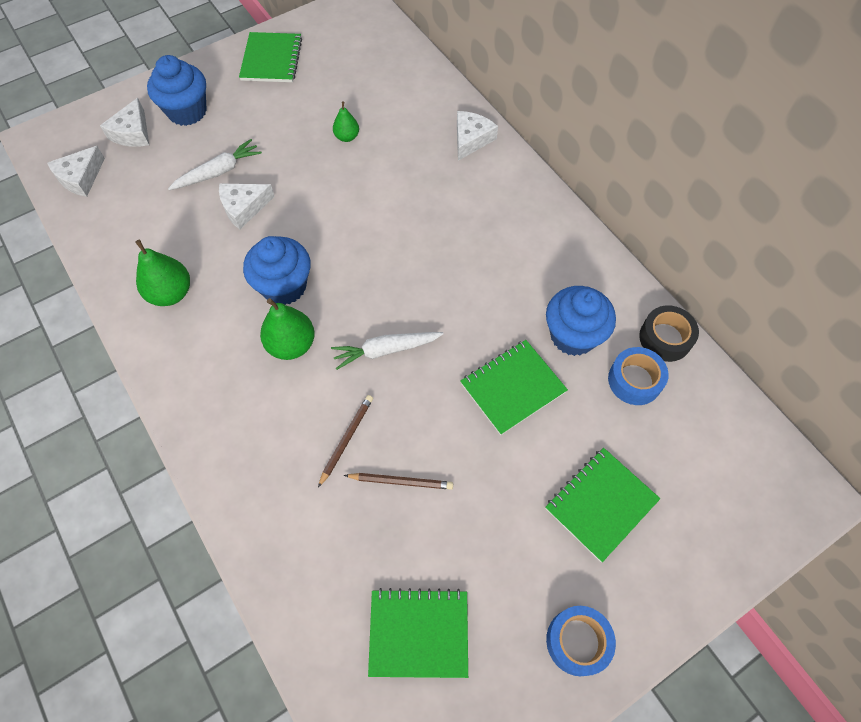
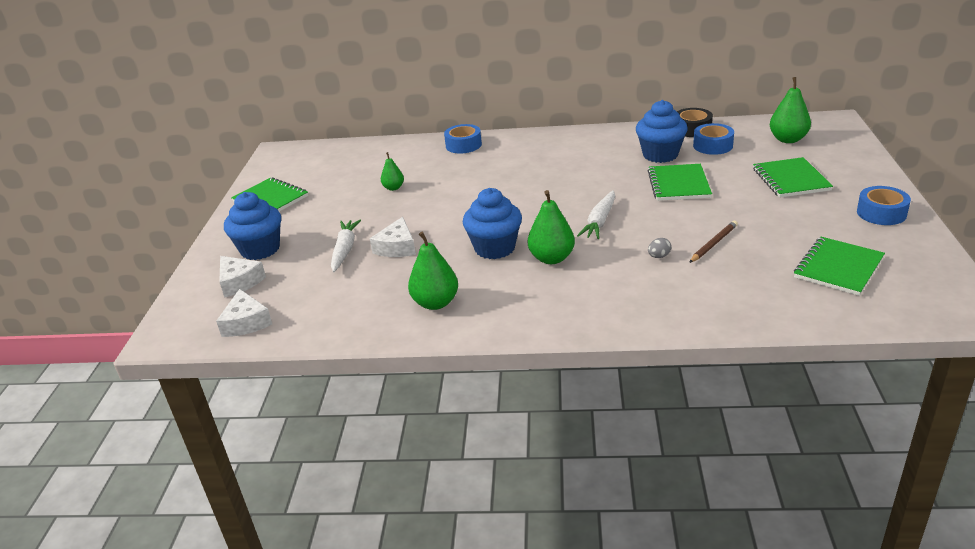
camera: 50 degrees left, 30 degrees down
brown pencil [318,395,373,488] -> grey egg [648,238,671,258]
white cheese [457,111,498,161] -> blue tape [444,124,482,154]
none -> green pear [770,77,811,143]

